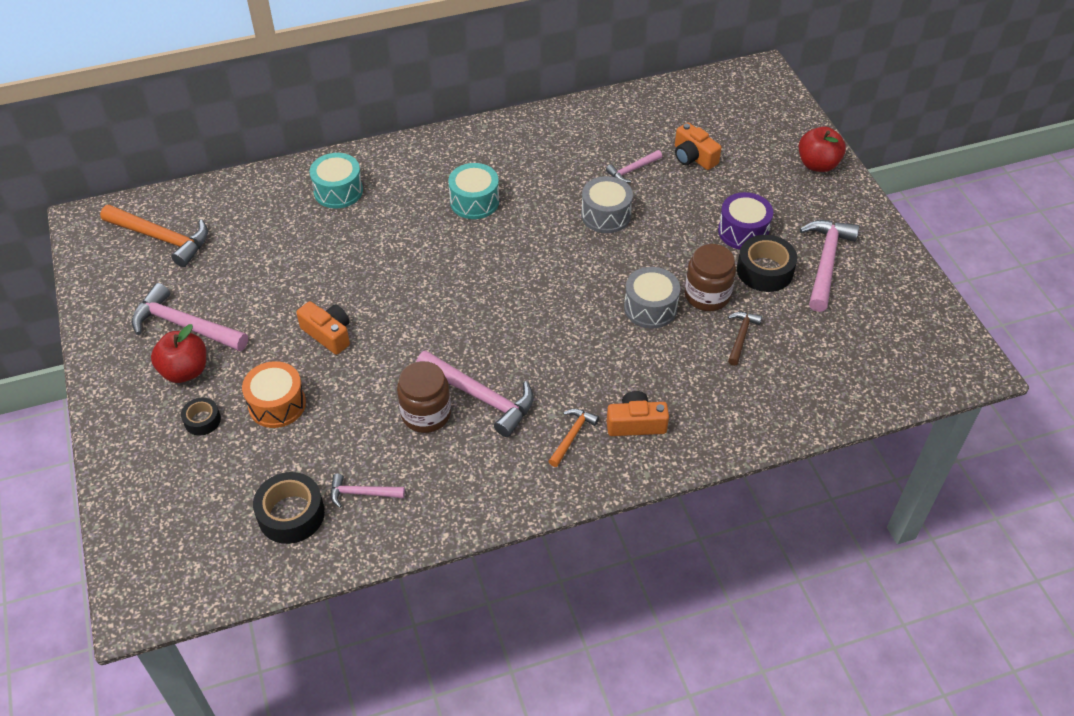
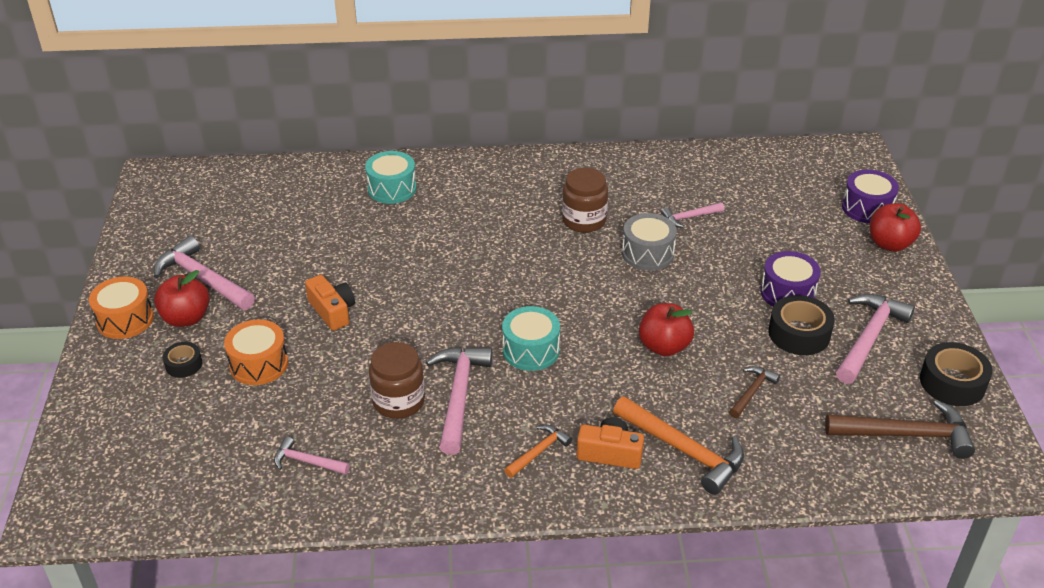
camera: 15 degrees right, 10 degrees down
orange hammer [100,205,208,267] -> orange hammer moved to [613,396,744,495]
black tape [253,472,325,544] -> black tape moved to [920,342,993,406]
pink hammer [416,350,534,437] -> pink hammer turned 135 degrees counterclockwise [426,347,492,455]
turquoise drum [448,163,499,219] -> turquoise drum moved to [502,306,560,371]
grey drum [624,267,680,328] -> red apple [639,303,694,356]
orange camera [675,122,722,170] -> none
brown jar [685,244,736,311] -> brown jar moved to [562,168,608,233]
none -> orange drum [89,277,154,339]
none -> brown hammer [825,400,975,459]
none -> purple drum [842,169,899,224]

